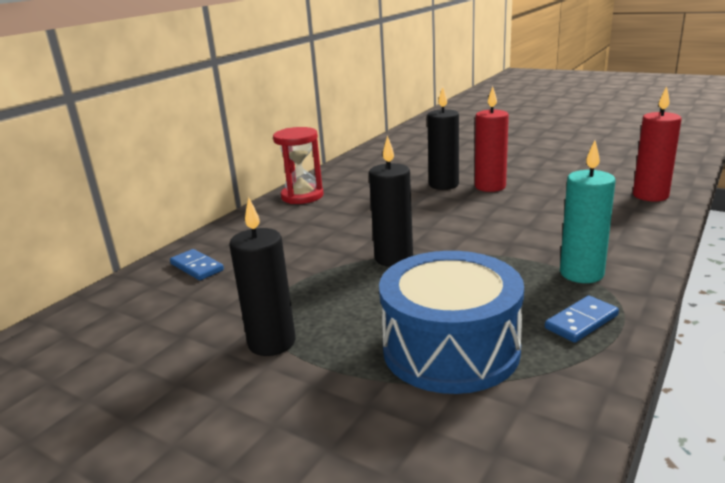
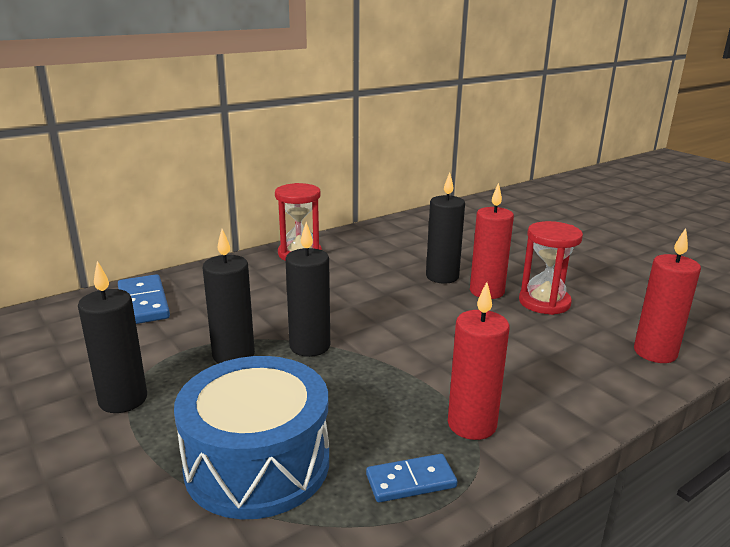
camera: 20 degrees right, 0 degrees up
blue domino [170,249,224,280] -> blue domino [118,274,170,324], size x1.54
turquoise candle [560,140,616,283] -> red candle [448,282,510,440]
none -> black candle [203,229,255,364]
none -> red hourglass [519,221,583,315]

